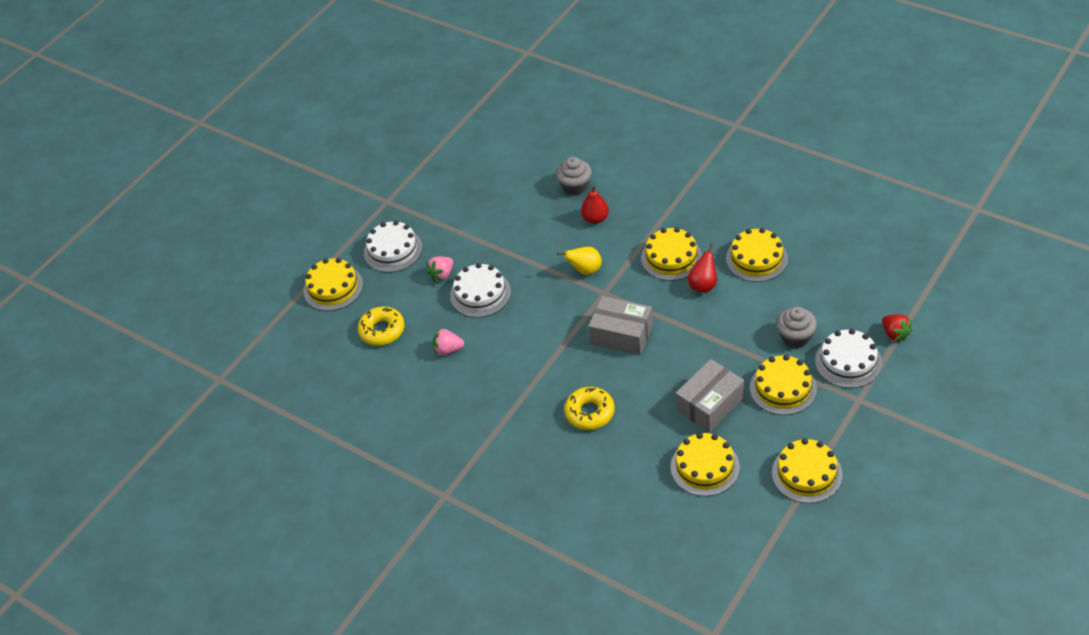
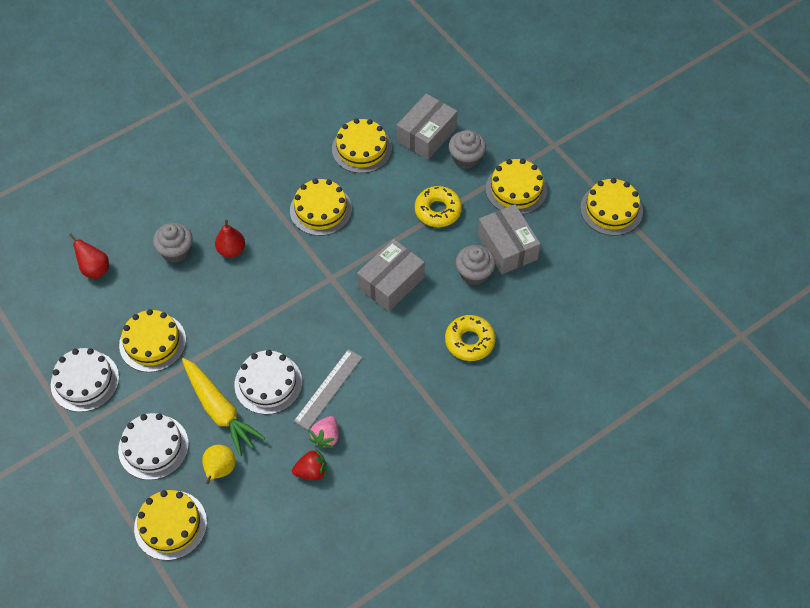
camera: 75 degrees left, 10 degrees up
yellow donut [358,307,404,346] -> yellow donut moved to [415,186,462,227]
pink strawberry [426,257,453,282] -> yellow carrot [182,358,265,456]
yellow pear [557,247,602,275] -> yellow pear moved to [202,445,236,484]
yellow cake [670,433,740,496] -> yellow cake moved to [119,309,186,372]
red pear [688,243,717,293] -> red pear moved to [69,233,109,279]
white cake [815,329,882,388] -> white cake moved to [51,348,119,412]
red strawberry [882,314,913,342] -> red strawberry moved to [292,449,326,480]
none -> grey ruler [294,349,363,430]
none -> grey box [397,94,458,160]
none -> grey cupcake [456,245,496,286]

